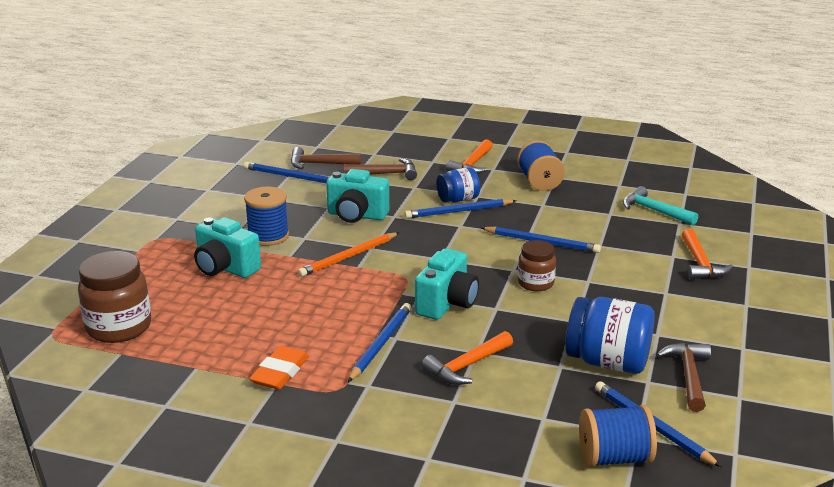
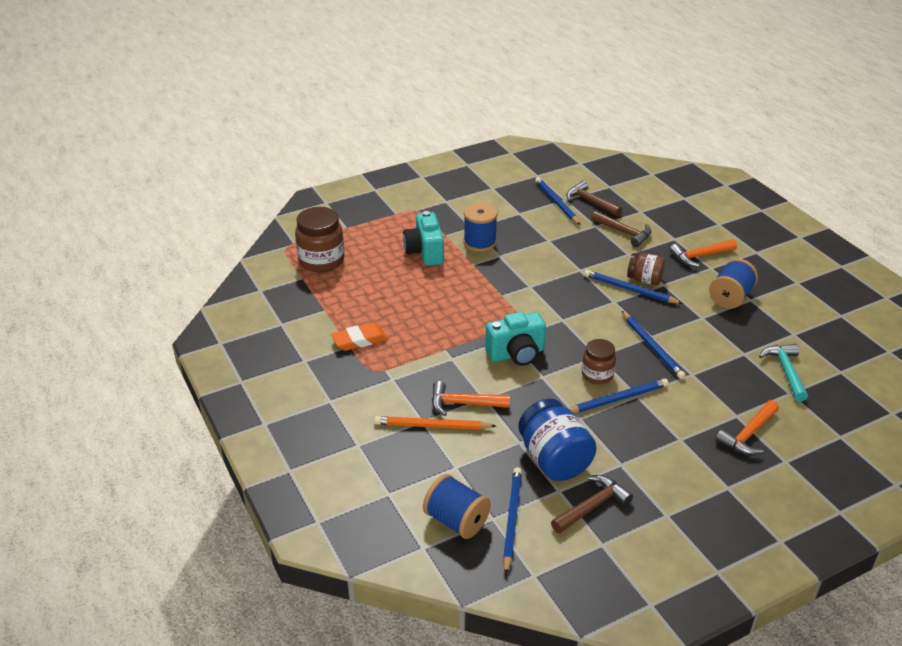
camera: 45 degrees right, 10 degrees up
orange pencil [298,232,399,277] -> orange pencil moved to [374,416,496,430]
turquoise camera [326,169,389,223] -> none
blue pencil [348,303,411,382] -> blue pencil moved to [569,379,669,413]
blue jar [437,167,480,202] -> brown jar [627,253,665,285]

